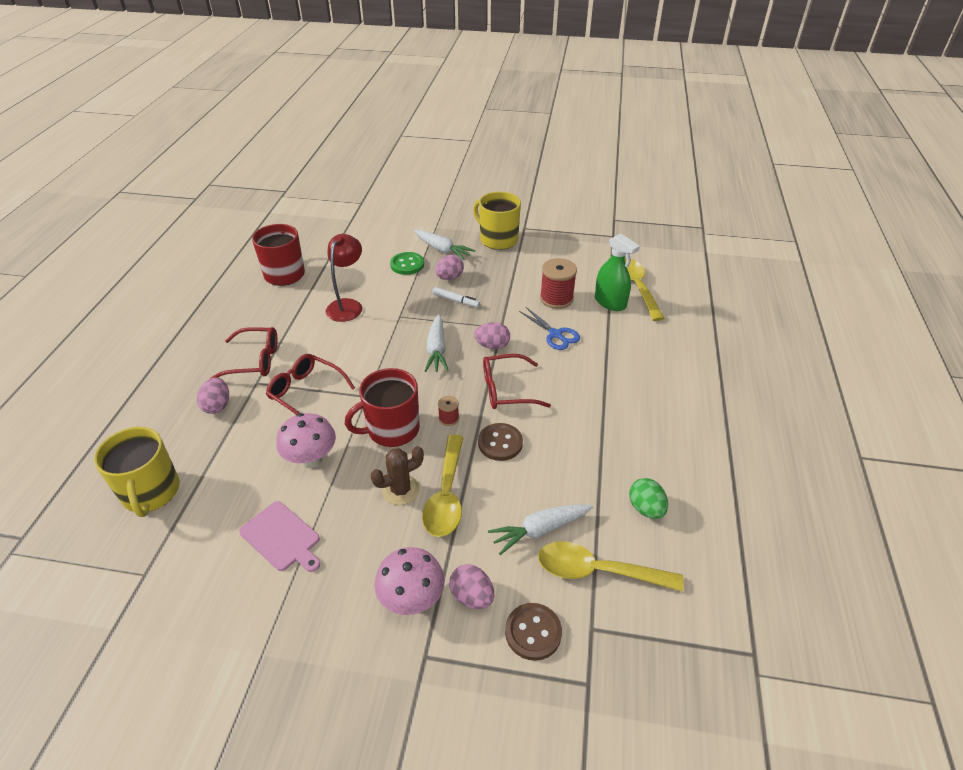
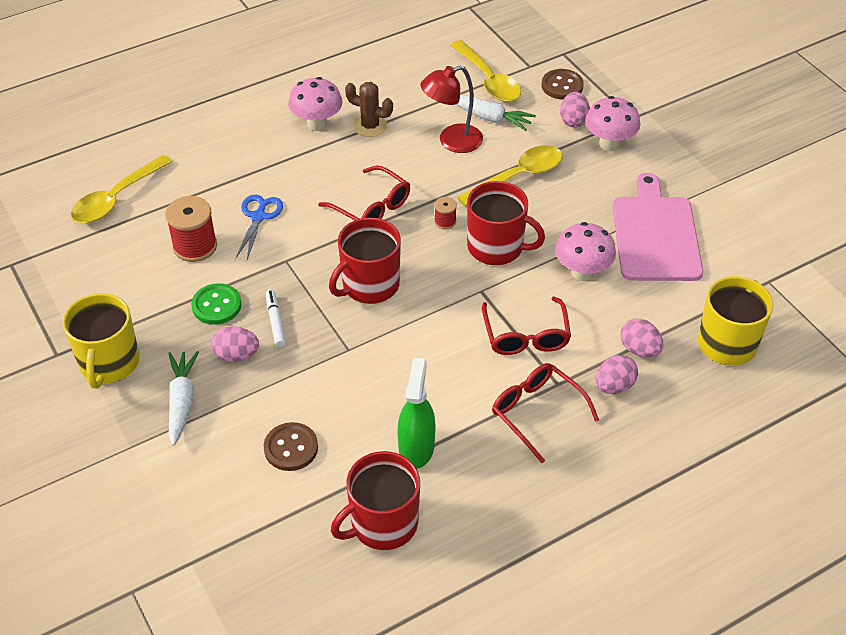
camera: 130 degrees left, 5 degrees up
pink cutting board [239,501,320,572] -> pink cutting board [612,173,703,281], size x1.70
red lamp [326,234,362,322] -> red lamp moved to [420,65,483,153]
brown cactus [370,446,424,505] -> brown cactus moved to [345,82,393,137]
green button [390,252,424,275] -> green button moved to [191,283,242,325]
white carrot [425,314,449,372] -> red mug [329,218,401,304]
pink egg [474,322,510,349] -> pink egg moved to [621,318,663,357]
brown button [478,423,523,461] -> brown button moved to [264,422,318,471]
green spray bottle [595,233,640,311] -> green spray bottle moved to [397,358,436,469]
green egg [629,478,668,519] -> none
none -> pink mushroom [288,77,342,131]

